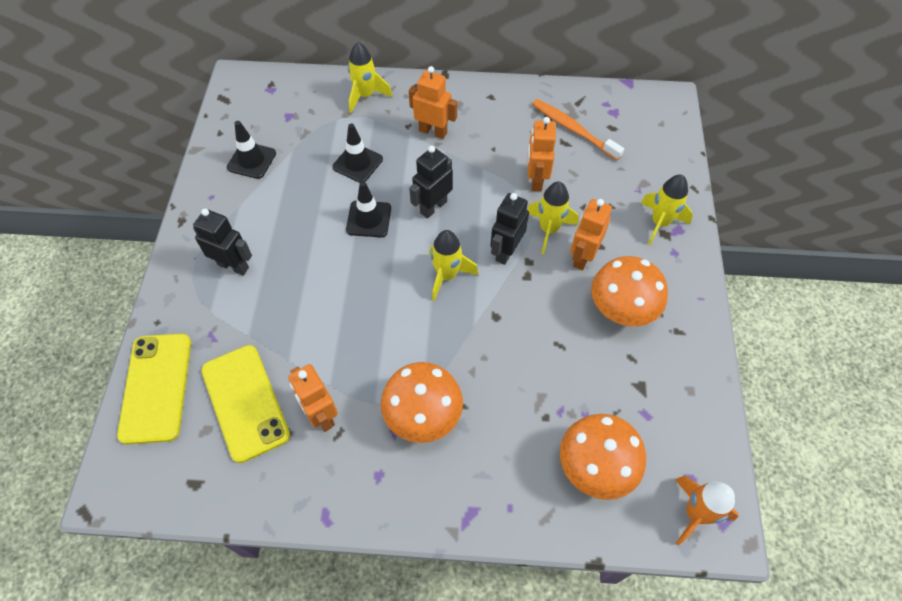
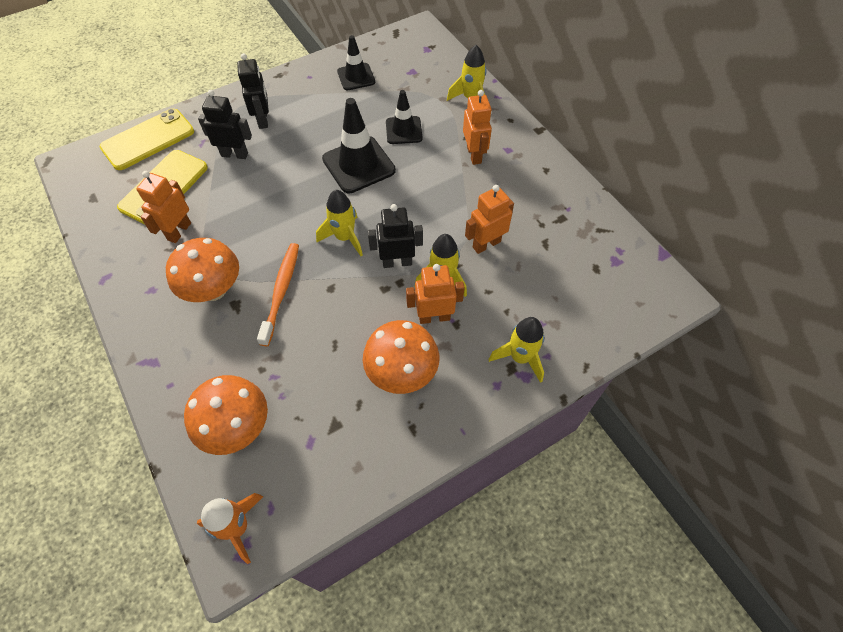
camera: 55 degrees right, 0 degrees up
black traffic cone [346,181,391,237] -> black traffic cone [322,98,396,193], size x1.60
black robot [409,146,453,219] -> black robot moved to [198,90,252,159]
orange toothbrush [532,99,624,160] -> orange toothbrush moved to [257,243,299,346]

